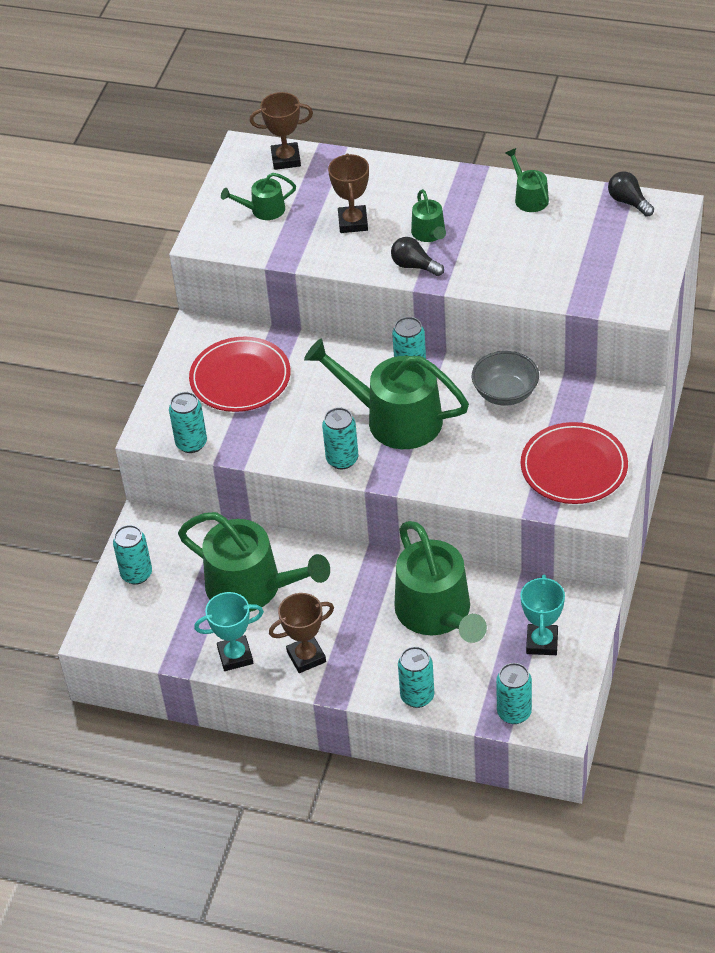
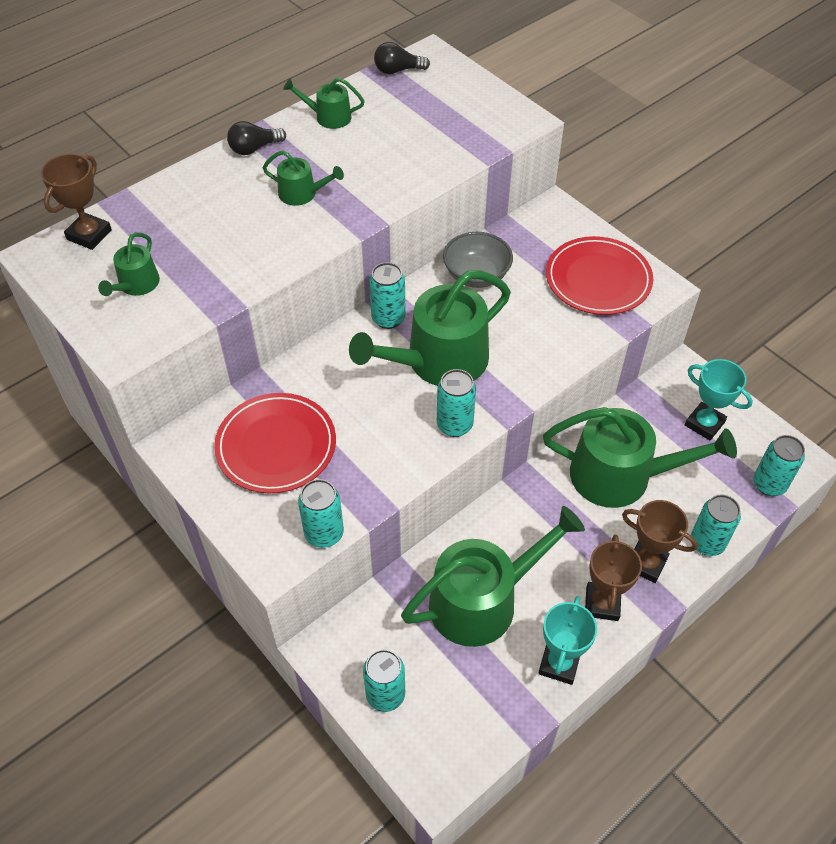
camera: 60 degrees left, 5 degrees up
brown trophy [328,153,369,233] -> brown trophy moved to [622,500,698,583]
black light bulb [391,237,444,276] -> black light bulb moved to [227,121,286,155]

